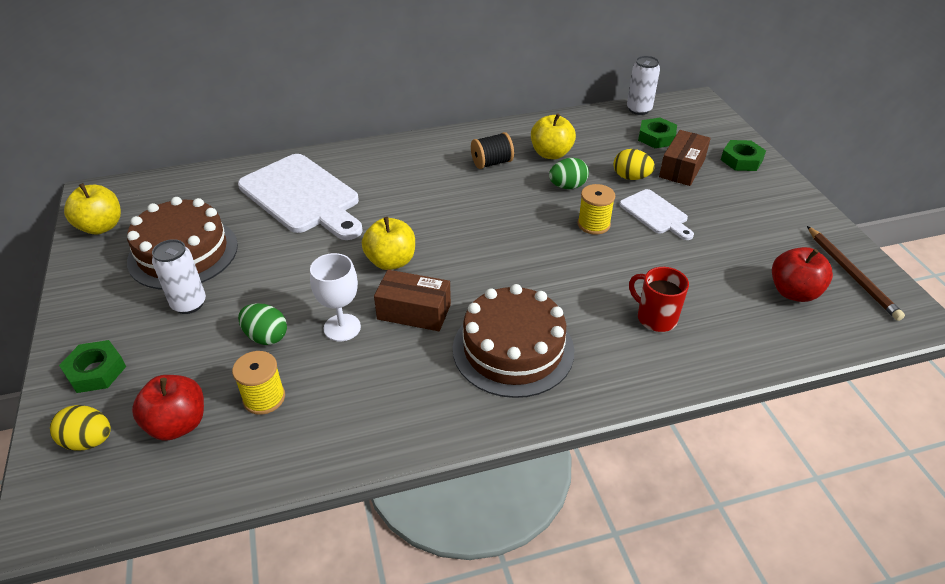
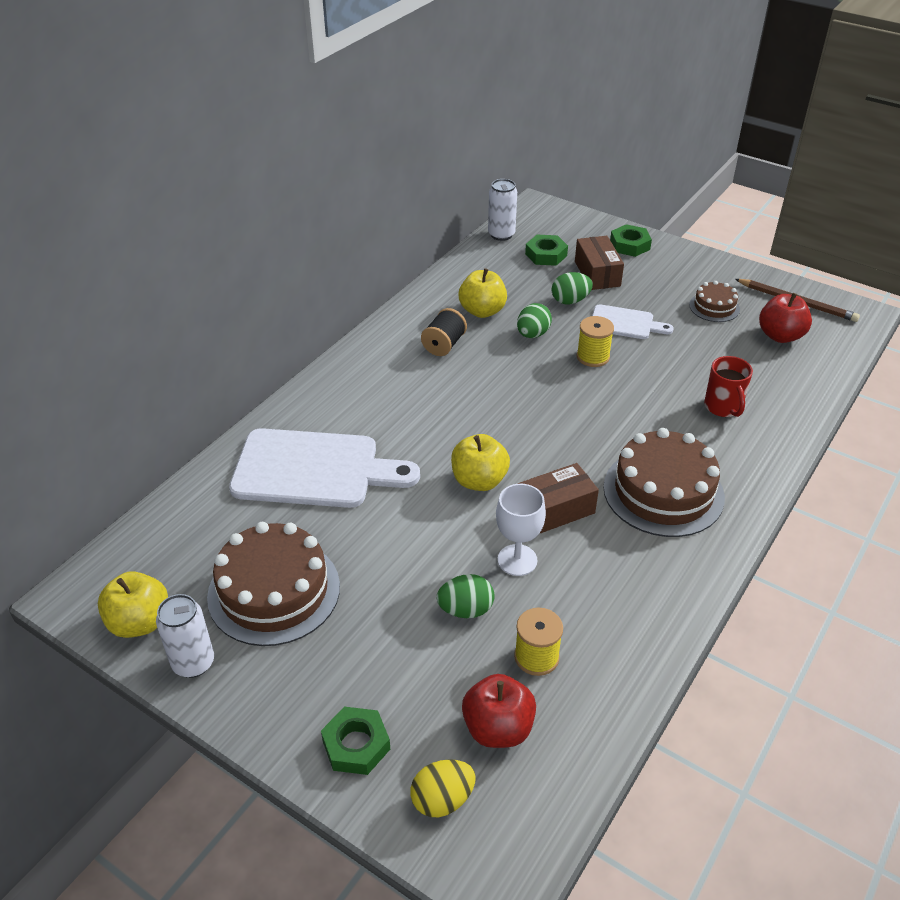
camera: 40 degrees left, 0 degrees up
white can [152,239,206,314] -> white can moved to [156,594,214,678]
yellow egg [613,149,655,180] -> green egg [552,272,593,304]
red mug [629,267,689,332] -> red mug turned 105 degrees counterclockwise [704,356,753,417]
none -> brown cake [689,281,740,322]

